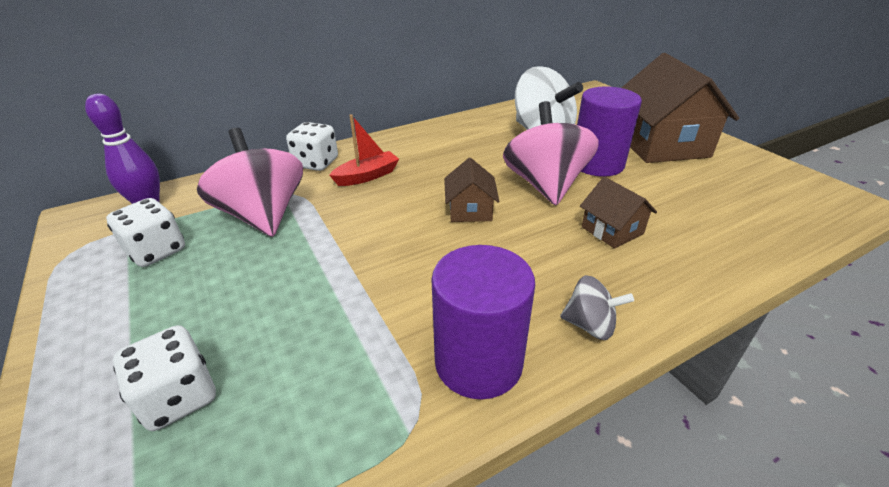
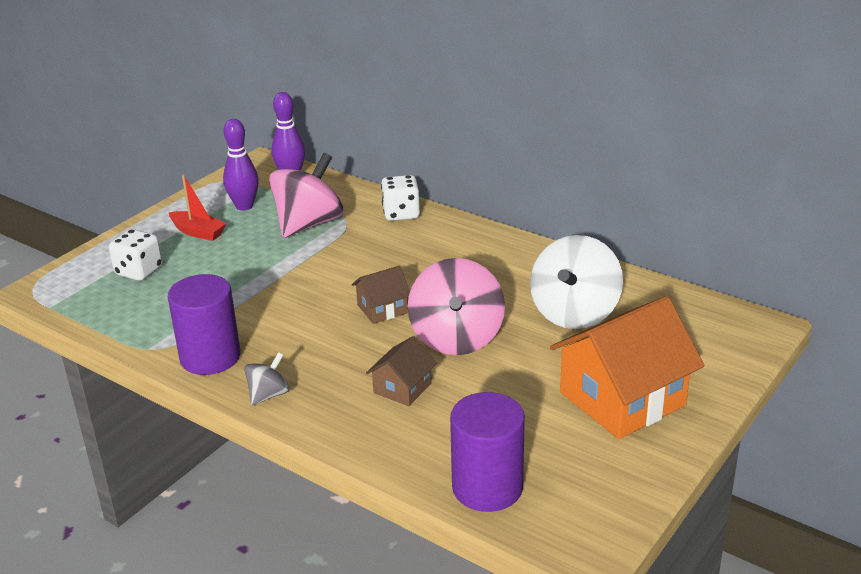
camera: 65 degrees right, 5 degrees down
white dice [106,198,185,267] -> purple bowling pin [223,119,259,211]
red boat [329,114,399,186] -> red boat moved to [169,174,227,241]
pink spinning top [503,101,599,205] -> pink spinning top turned 120 degrees clockwise [408,258,505,355]
grey spinning top [560,275,634,340] -> grey spinning top turned 135 degrees counterclockwise [244,352,289,406]
purple cylinder [577,86,642,177] -> purple cylinder moved to [450,392,525,512]
brown house [621,53,739,163] -> orange house [550,296,704,439]

